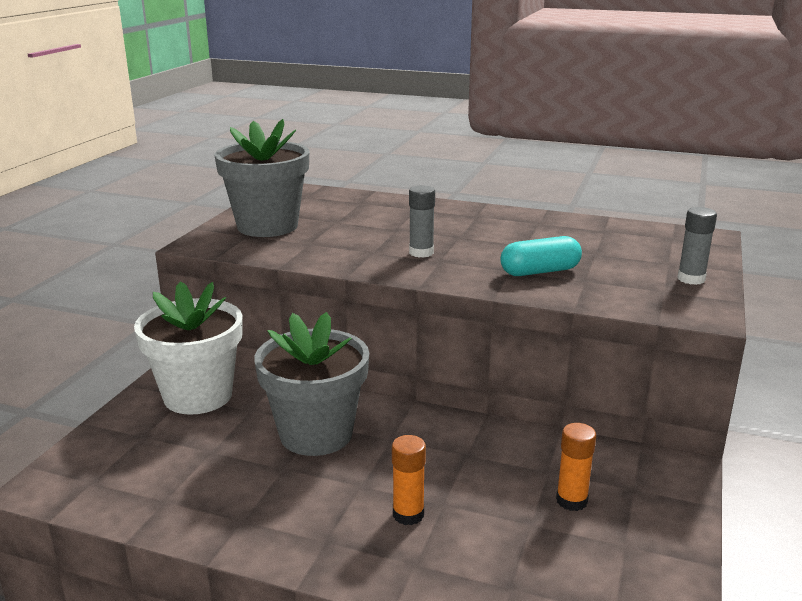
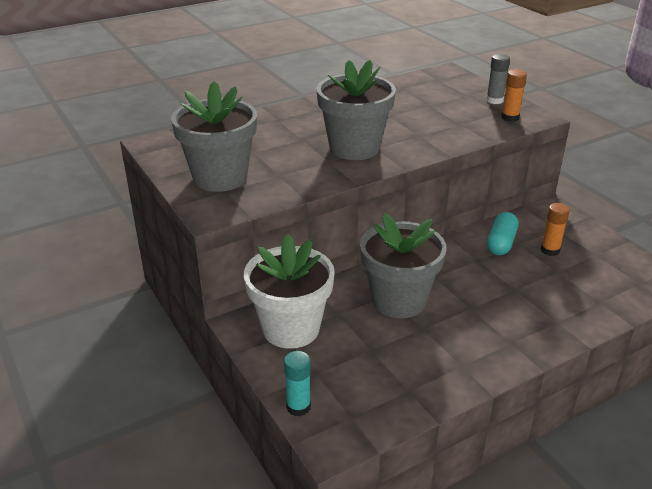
camera: 50 degrees left, 10 degrees up
orange glue stick [392,435,426,525] -> orange glue stick moved to [501,69,527,122]
grey glue stick [409,185,435,258] -> grey flower pot [316,60,396,160]
turquoise capsule [500,236,582,276] -> turquoise capsule moved to [487,212,518,255]
none -> turquoise glue stick [284,351,311,416]

